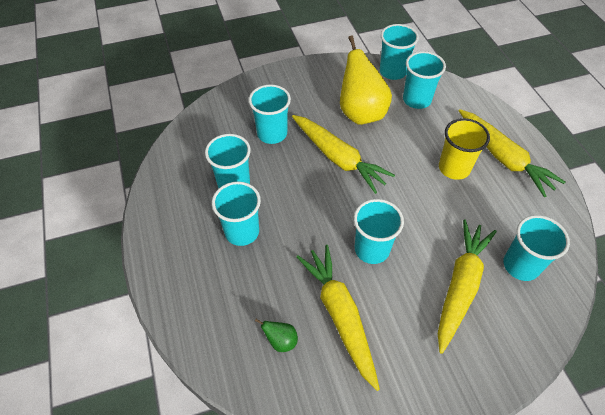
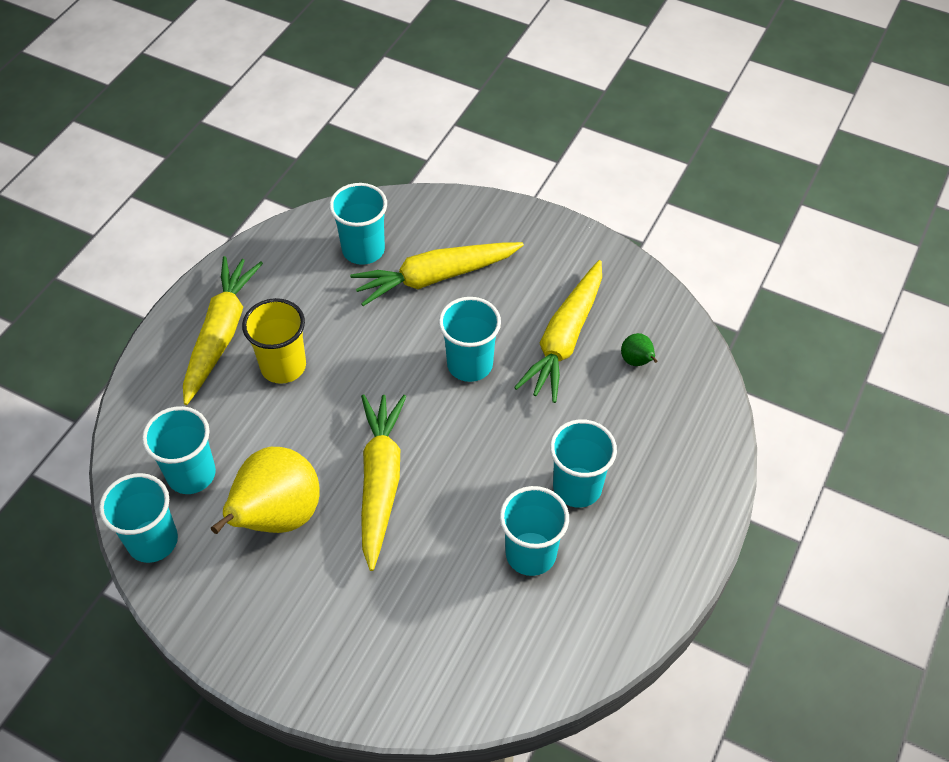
camera: 135 degrees left, 0 degrees up
turquoise cup [249,85,291,144] -> none

